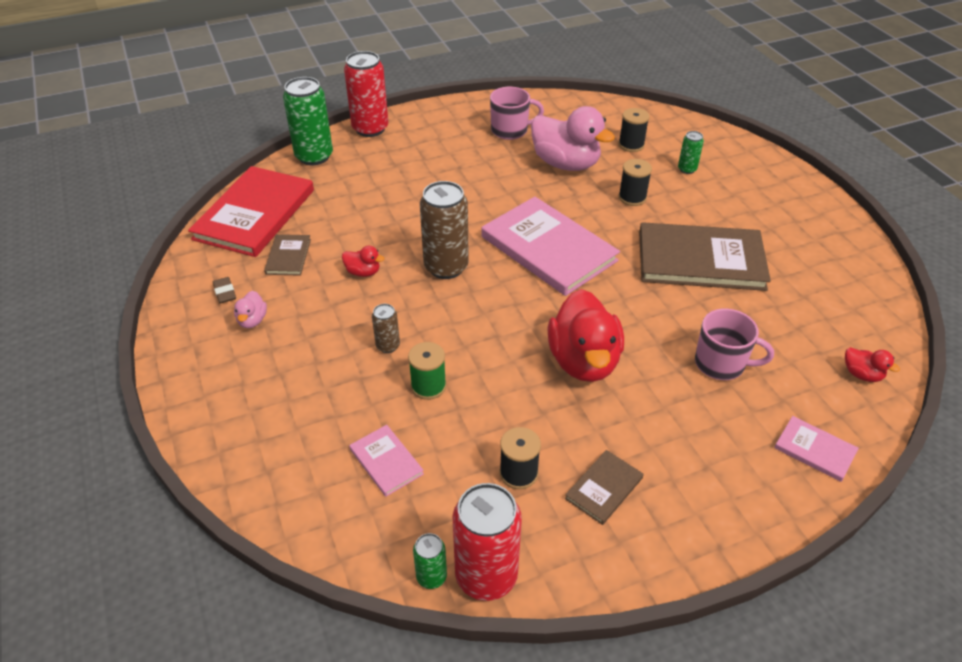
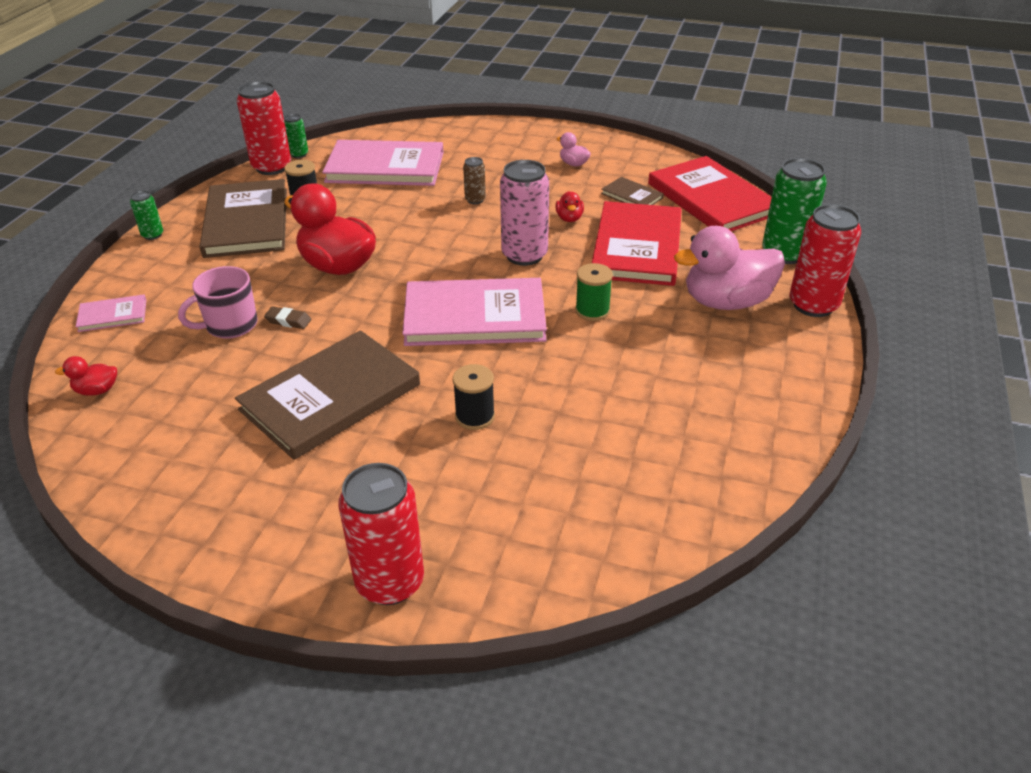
camera: 130 degrees right, 5 degrees down
brown eraser [213,277,236,303] -> brown eraser moved to [264,306,311,329]
red duck [342,246,384,277] -> red duck turned 60 degrees counterclockwise [555,191,584,222]
pink book [349,425,424,497] -> pink book [322,140,444,186], size x2.19
green spool [408,342,446,400] -> green spool moved to [575,263,613,321]
brown can [420,181,469,279] -> pink can [500,160,549,266]
pink mug [490,87,544,140] -> none
pink duck [531,106,615,171] -> pink duck moved to [674,226,785,310]
brown book [565,450,644,525] -> brown book [200,179,287,258], size x2.19
black spool [618,108,650,152] -> none
green can [678,131,704,174] -> green can moved to [130,191,163,240]
none -> red can [338,463,424,605]
none -> red book [592,201,682,286]

